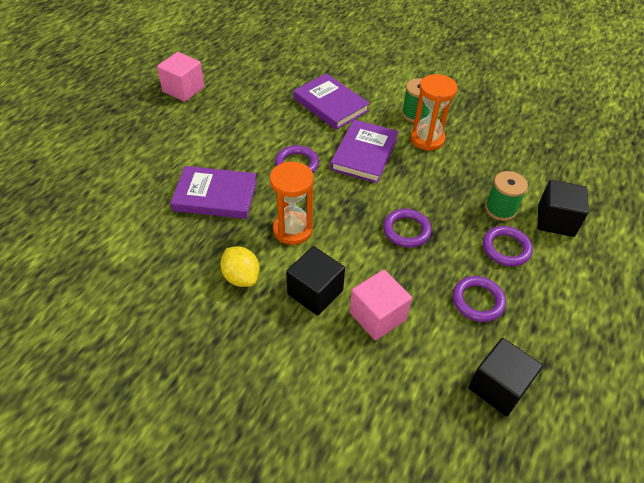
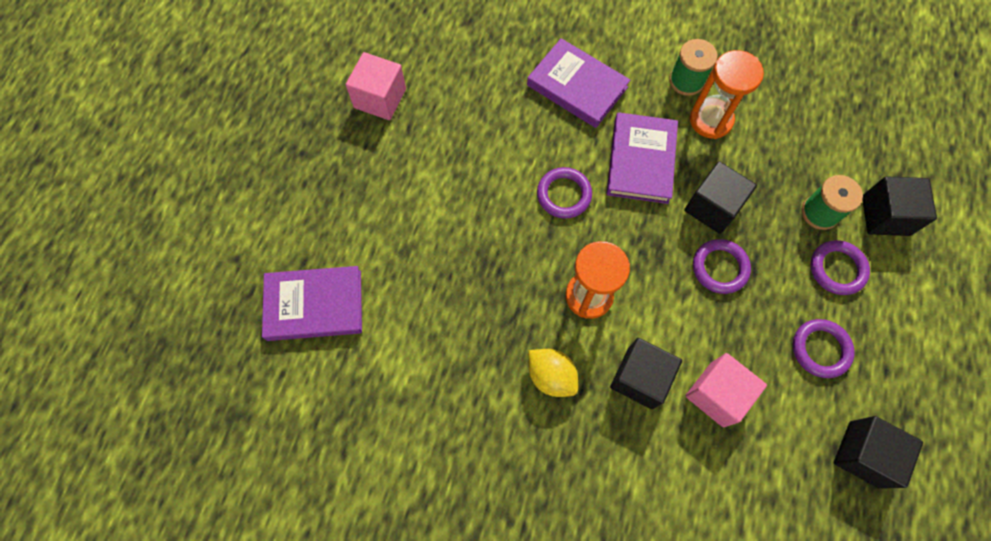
camera: 10 degrees left, 20 degrees up
purple book [170,166,257,219] -> purple book moved to [262,266,362,341]
none -> black cube [684,161,757,234]

